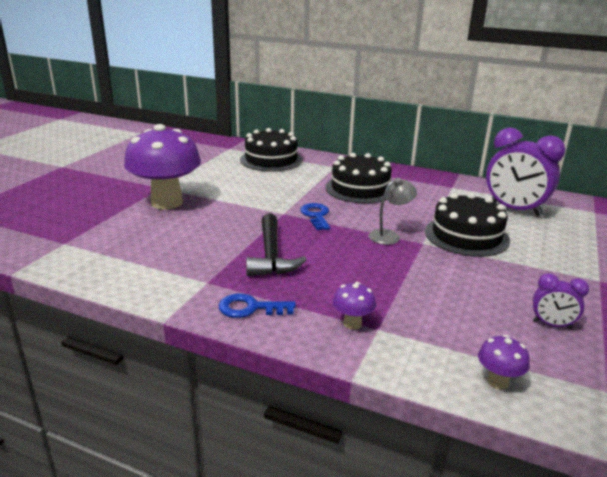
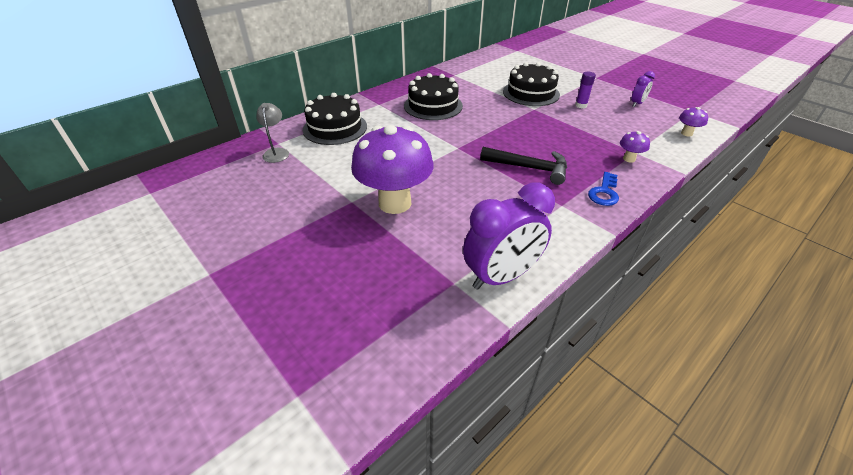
camera: 65 degrees left, 15 degrees up
blue key [300,203,330,230] -> none
grey lamp [369,178,417,245] -> grey lamp moved to [256,103,289,163]
purple clock [486,128,565,217] -> purple clock moved to [463,183,555,290]
none -> purple glue stick [575,72,596,108]

